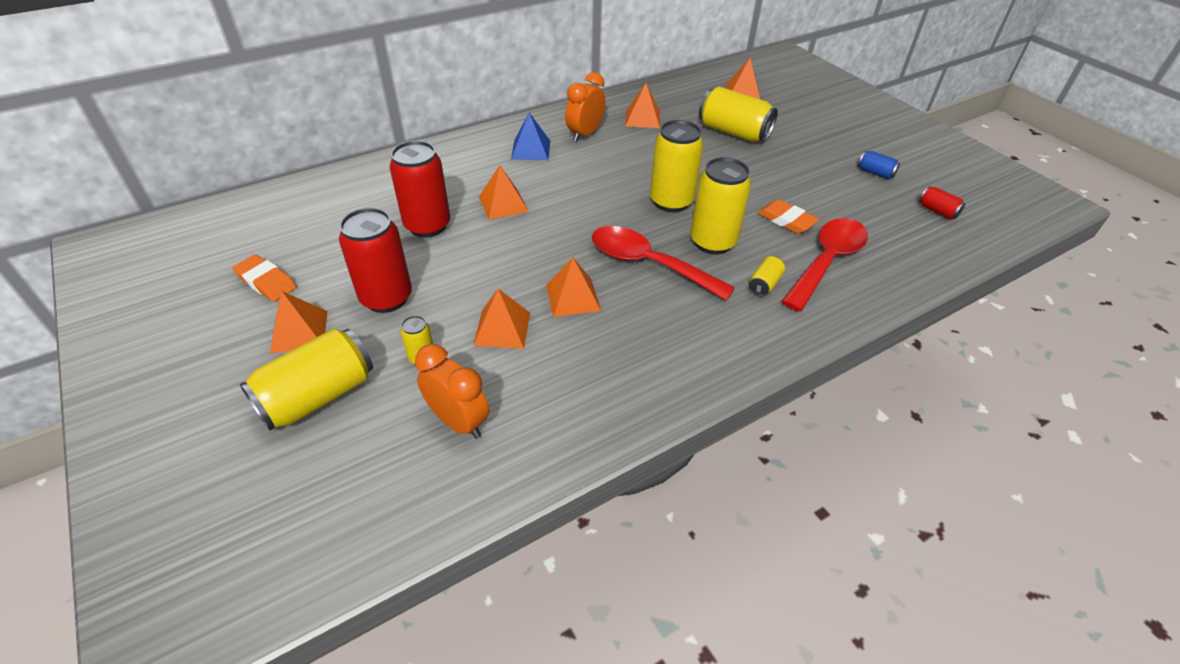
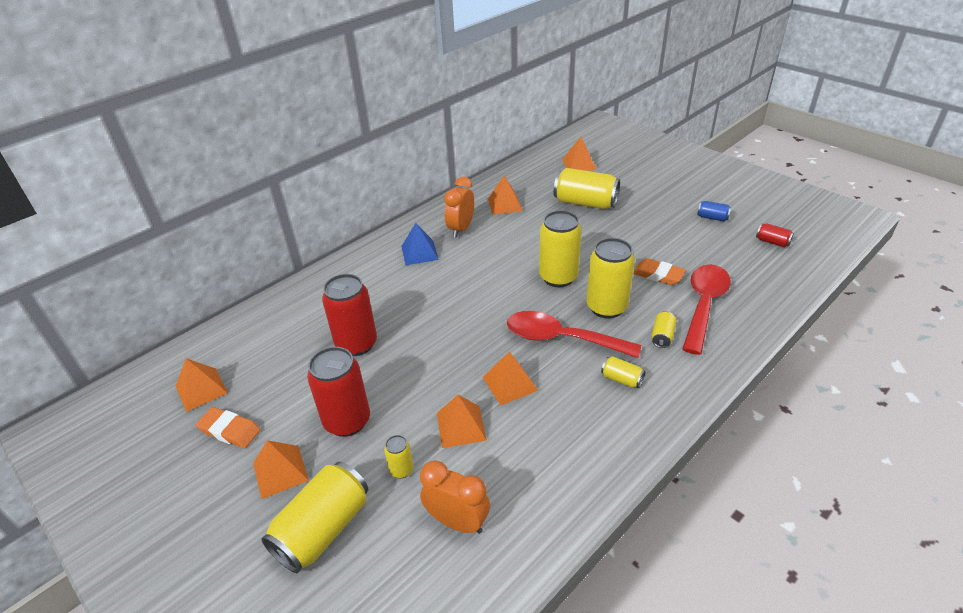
camera: 10 degrees left, 5 degrees down
orange pyramid [479,165,529,220] -> orange pyramid moved to [176,358,228,412]
none -> yellow can [601,356,645,388]

